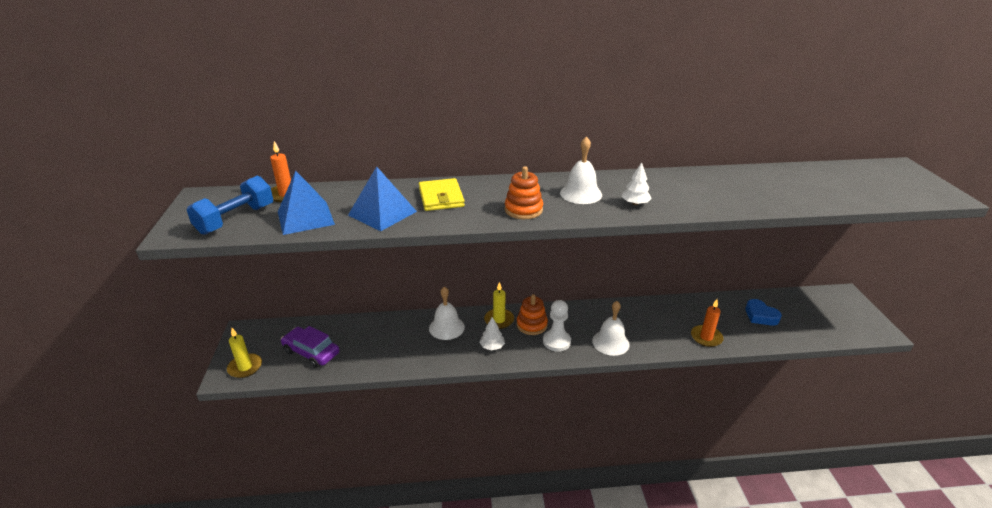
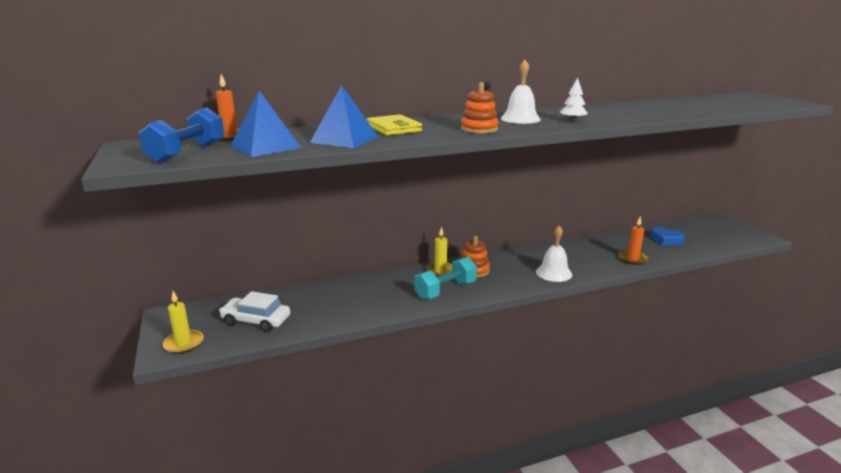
camera: 15 degrees left, 10 degrees down
purple car [281,326,340,368] -> white car [219,291,290,332]
white bell [429,287,465,340] -> none
white tree [479,317,505,351] -> turquoise dumbbell [414,257,477,300]
white pawn [543,300,571,352] -> none

